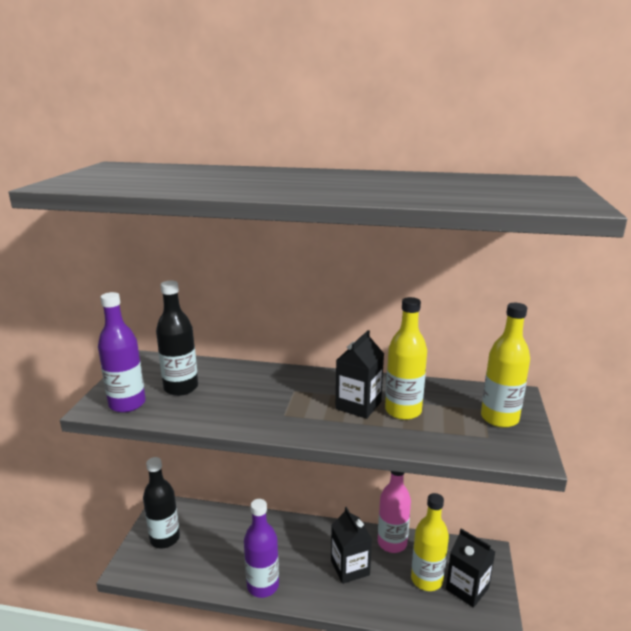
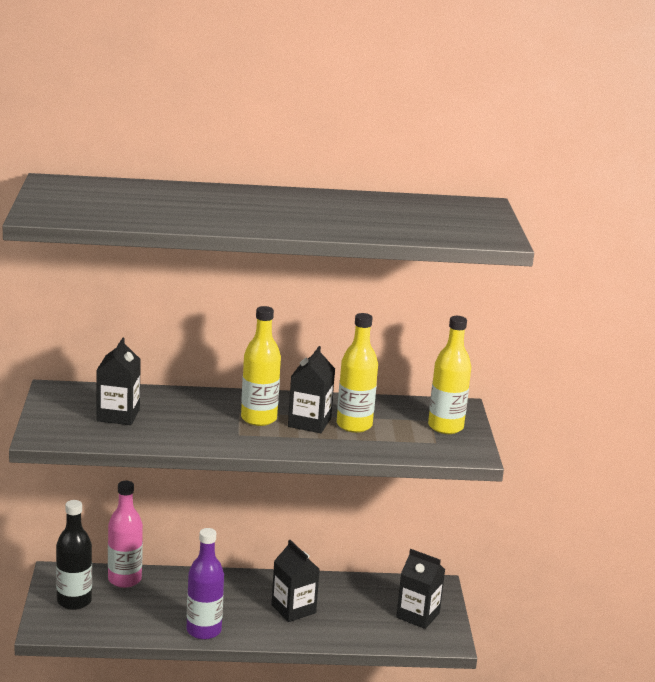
camera: 15 degrees left, 0 degrees up
purple bottle [98,292,146,413] -> none
black bottle [156,281,198,396] -> black carton [97,337,141,425]
pink bottle [378,471,411,553] -> pink bottle moved to [108,481,143,588]
yellow bottle [411,493,449,591] -> yellow bottle moved to [241,306,281,426]

